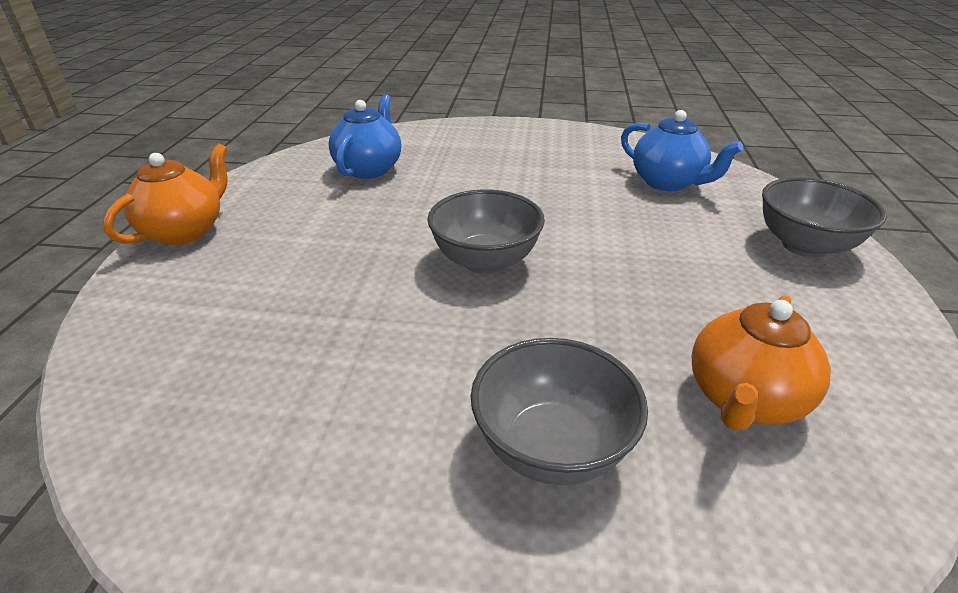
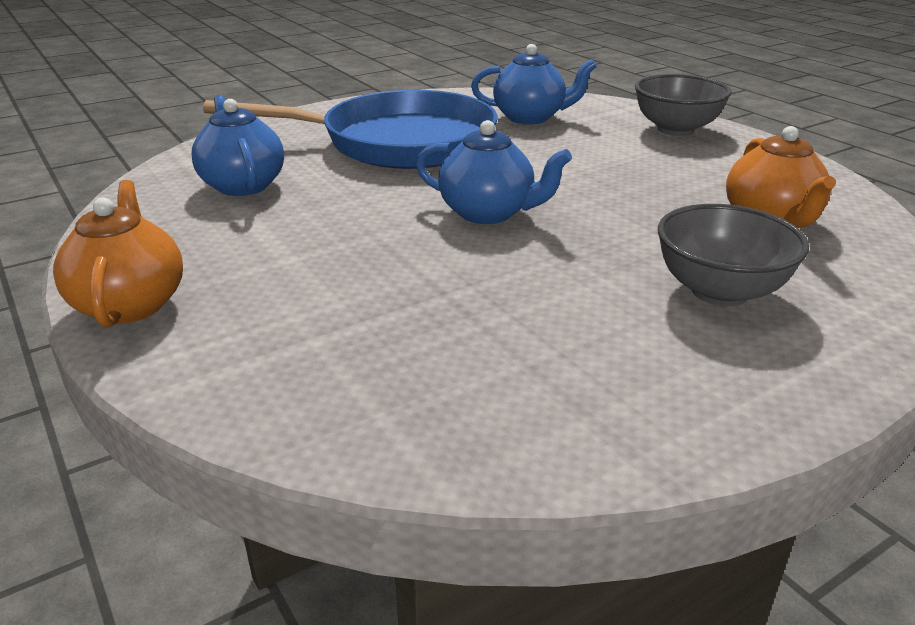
camera: 40 degrees left, 5 degrees down
grey bowl [427,189,545,274] -> blue teapot [416,120,572,224]
none -> blue pan [203,90,498,169]

